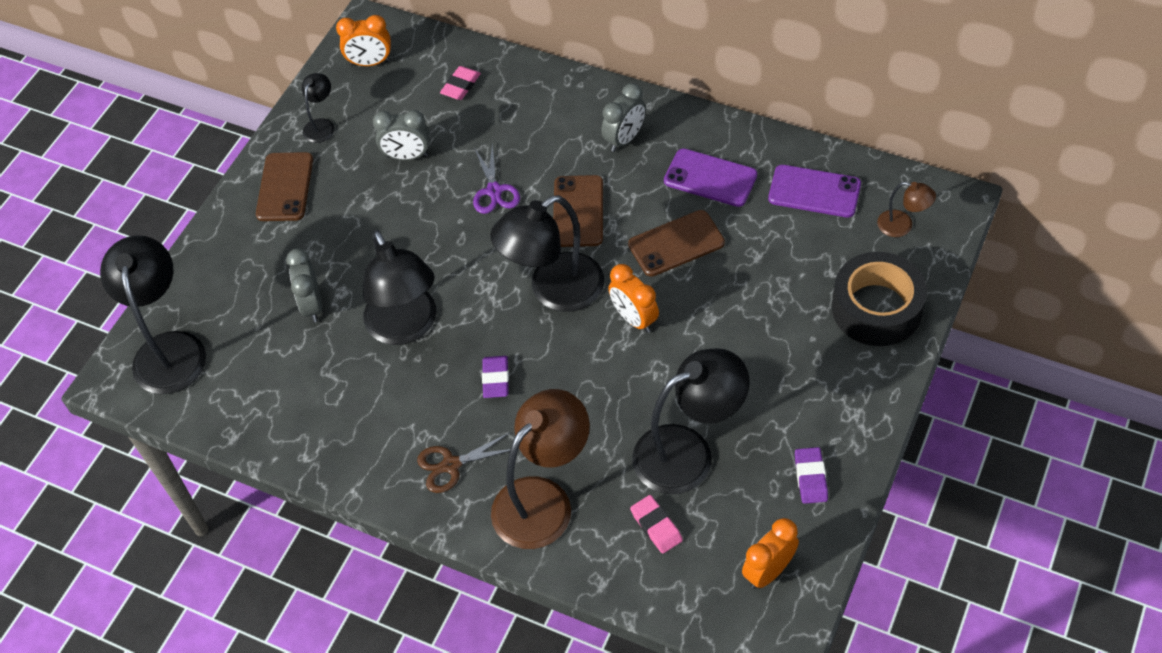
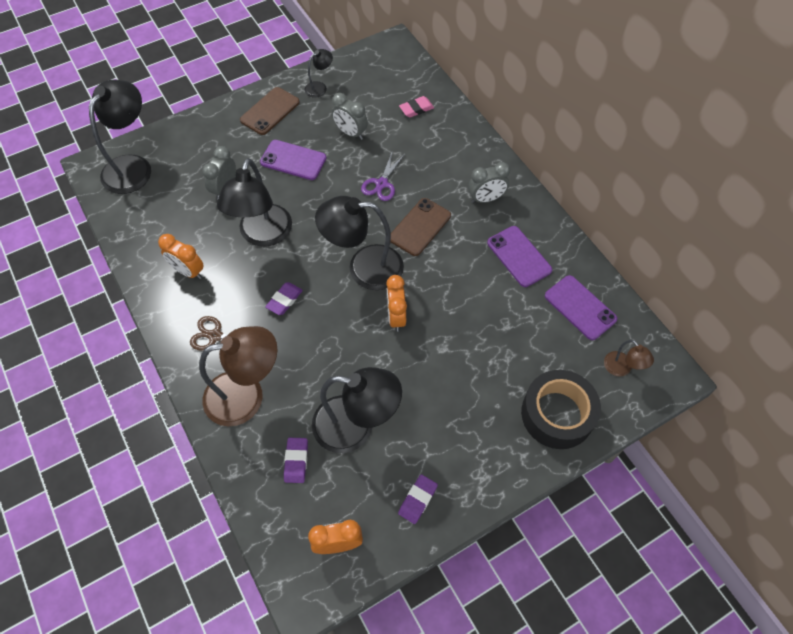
camera: 30 degrees right, 5 degrees up
orange clock [336,15,391,66] -> orange clock moved to [158,234,204,279]
brown phone [628,210,725,277] -> none
pink eraser [630,495,683,554] -> purple eraser [284,438,308,483]
none -> purple phone [260,140,326,180]

